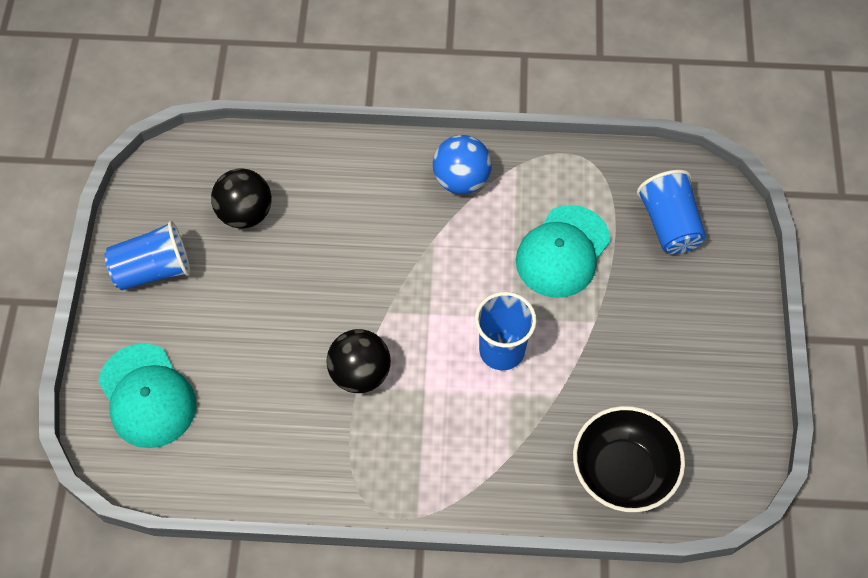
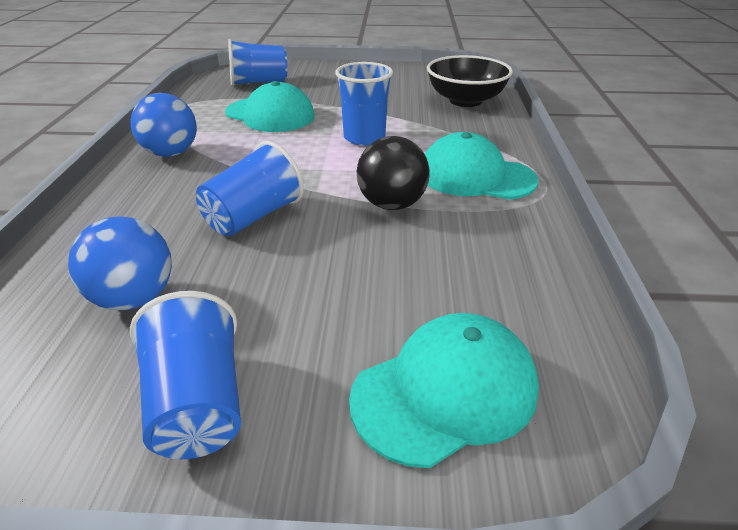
camera: 90 degrees left, 25 degrees down
black ball [211,168,272,229] -> blue ball [68,216,172,310]
none -> blue cup [196,141,304,236]
none -> turquoise cap [425,132,538,200]

